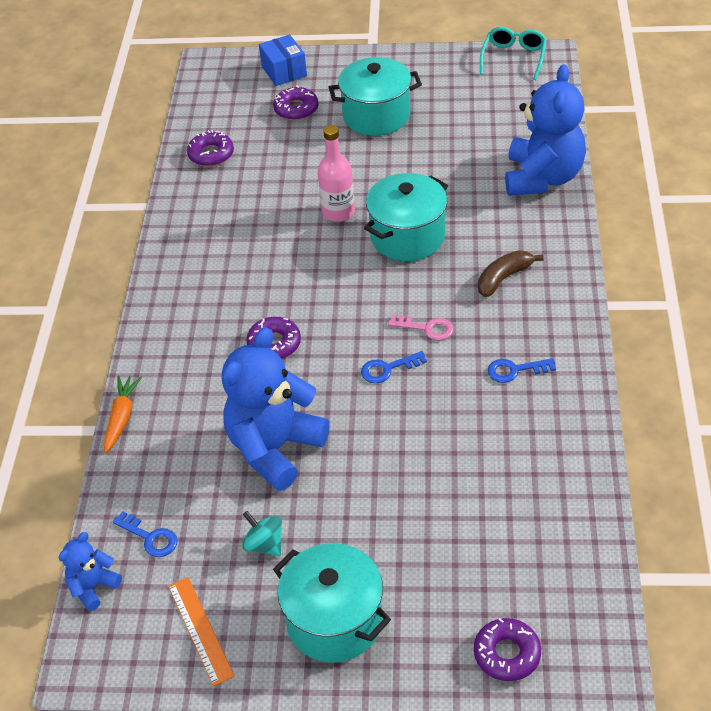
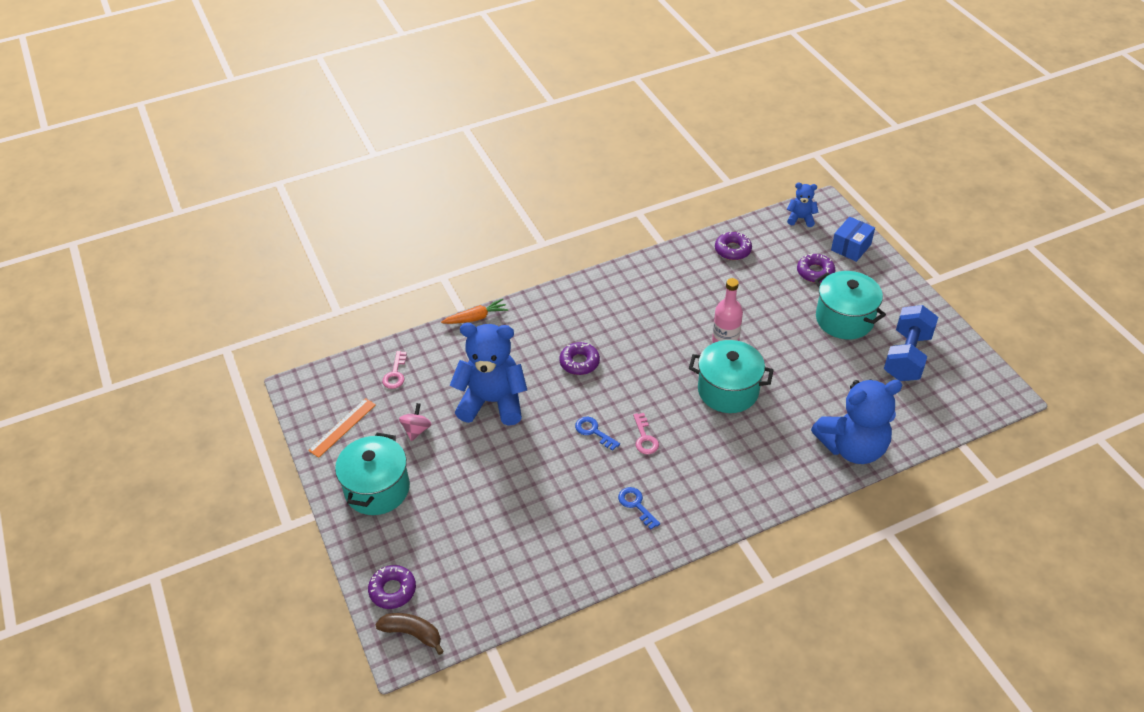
camera: 60 degrees right, 0 degrees up
blue teddy bear [59,532,122,611] -> blue teddy bear moved to [787,183,818,227]
blue key [113,511,178,557] -> pink key [382,351,407,389]
turquoise spinning top [242,511,282,556] -> pink spinning top [399,403,432,441]
brown banana [478,250,544,297] -> brown banana moved to [375,613,444,655]
turquoise glasses [480,27,547,80] -> none
none -> blue dumbbell [884,305,938,381]

